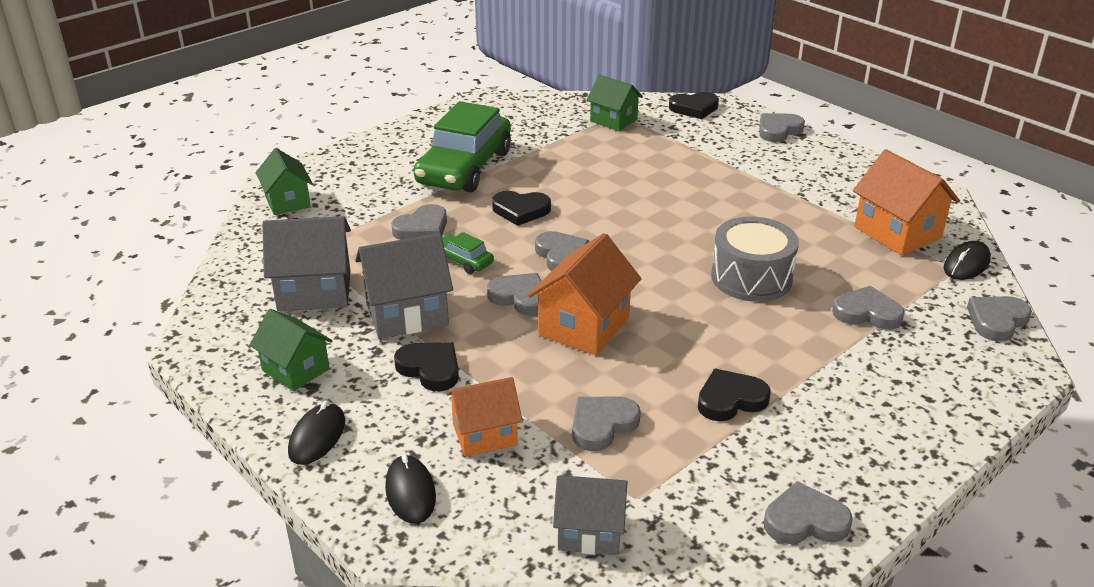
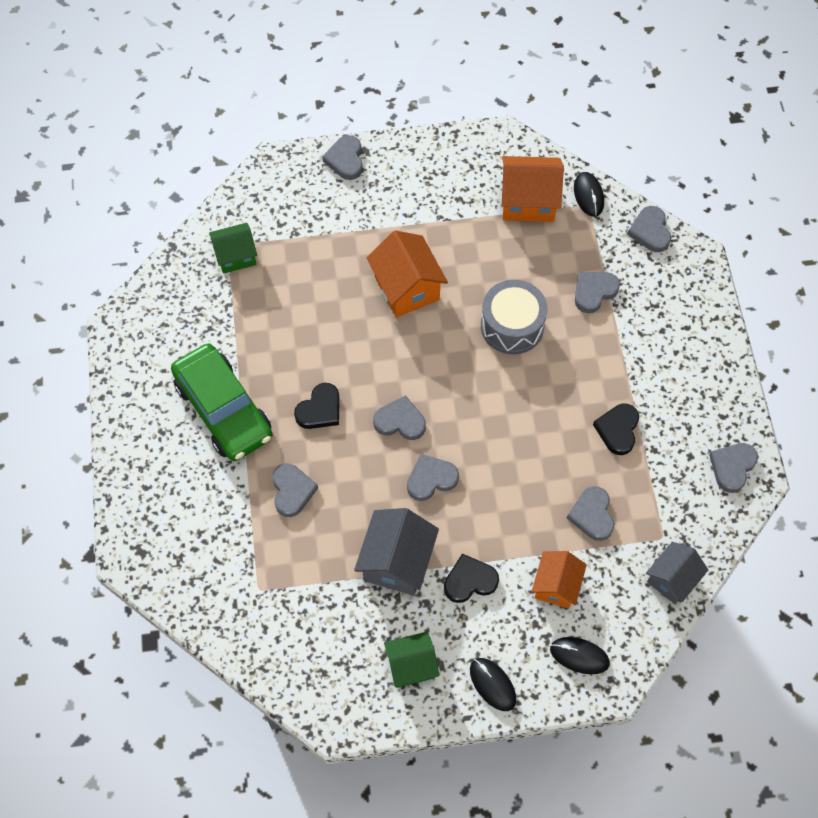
camera: 55 degrees left, 30 degrees up
green house [256,148,313,215] -> none
grey house [262,216,351,311] -> none
green car [442,232,494,274] -> none
orange house [528,233,641,355] -> orange house moved to [367,230,448,317]
black heart [669,92,719,119] -> none

